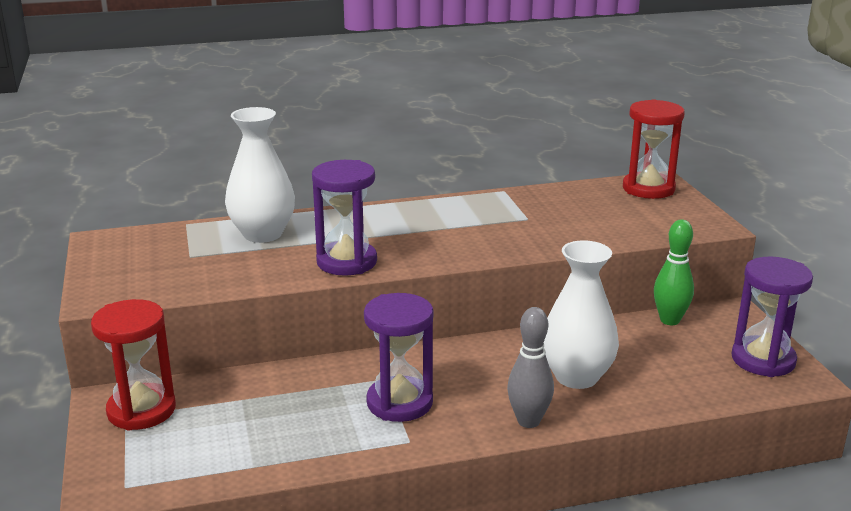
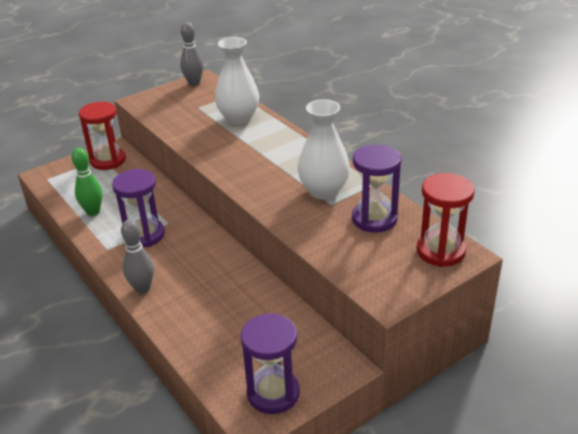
camera: 70 degrees right, 10 degrees up
purple hourglass [312,160,377,276] -> purple hourglass moved to [352,144,401,233]
white vase [544,240,619,389] -> white vase moved to [298,99,350,200]
green bowling pin [654,219,694,325] -> green bowling pin moved to [72,148,102,216]
none -> grey bowling pin [180,22,203,86]

